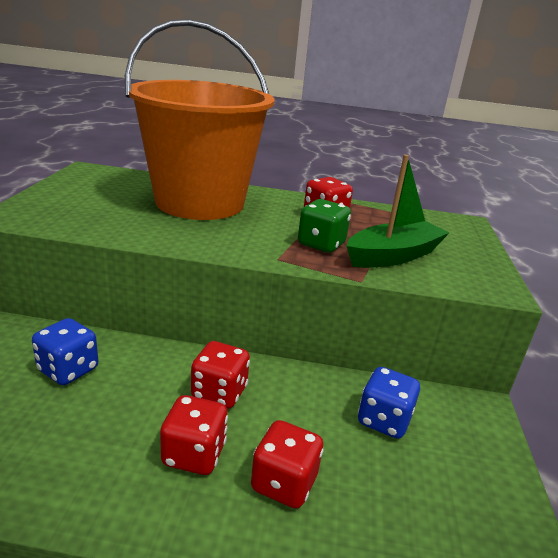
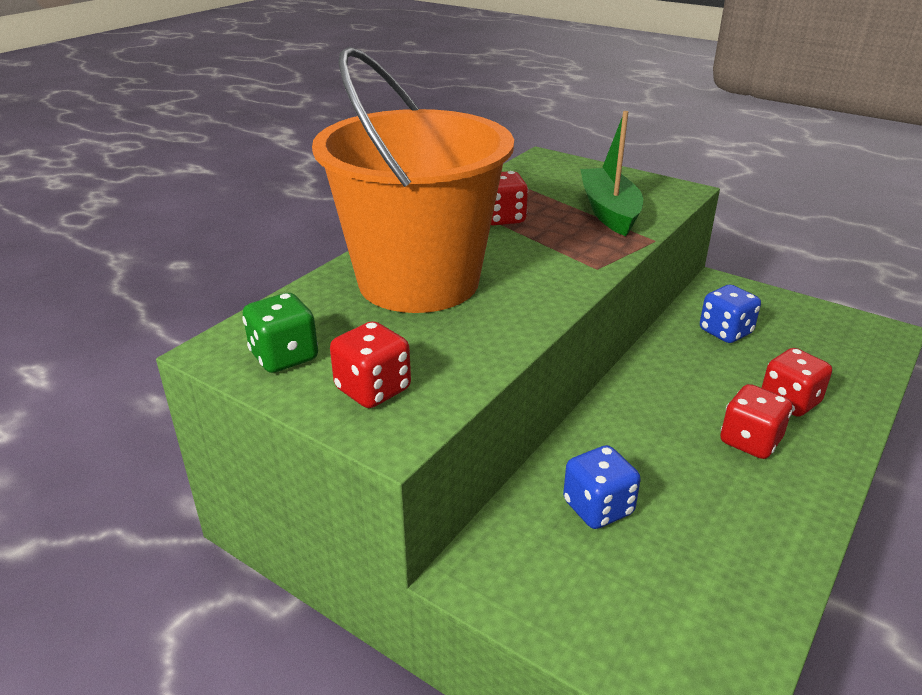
camera: 60 degrees left, 5 degrees up
red dice [191,341,250,409] -> red dice moved to [330,321,411,408]
green dice [298,199,351,253] -> green dice moved to [242,293,318,373]

